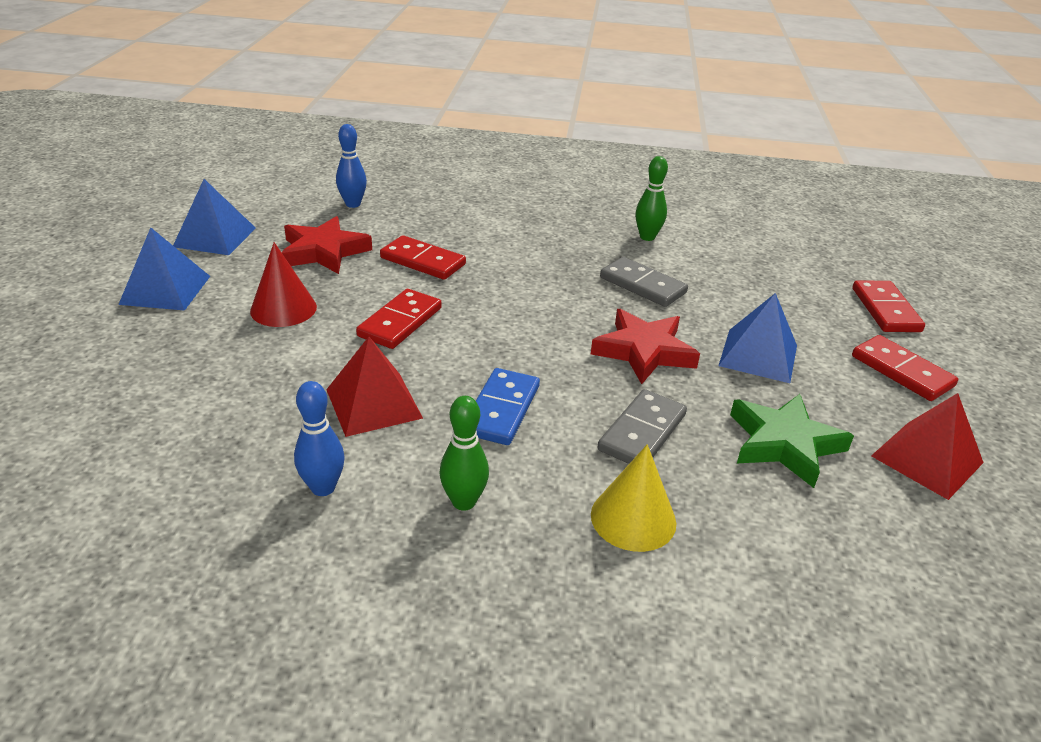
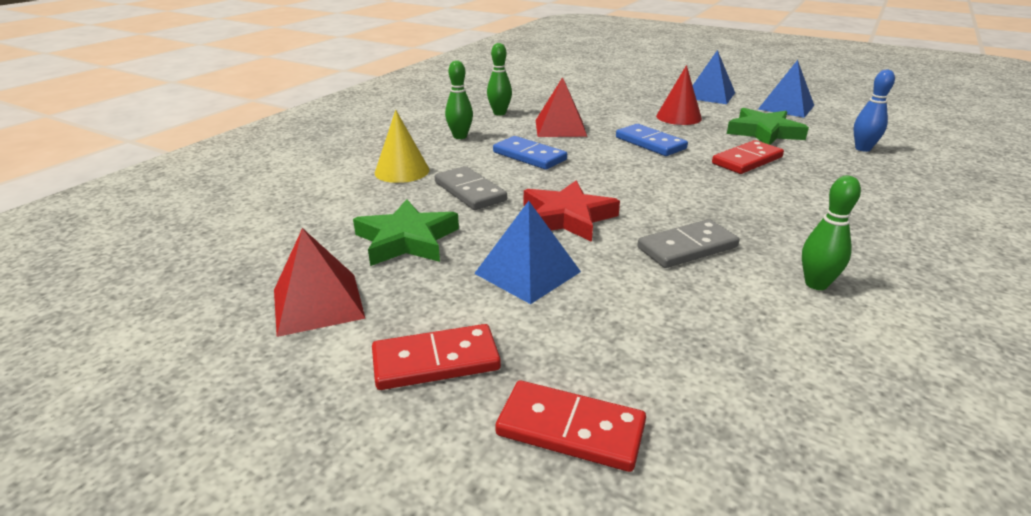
camera: 115 degrees right, 5 degrees down
red star [282,216,372,274] -> green star [727,108,809,145]
blue bowling pin [294,381,345,496] -> green bowling pin [487,43,512,116]
red domino [356,289,442,349] -> blue domino [616,124,688,156]

